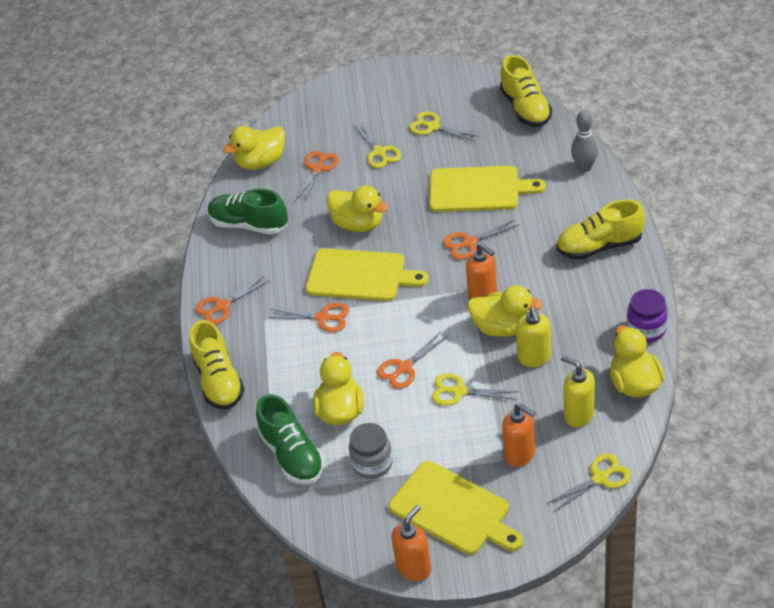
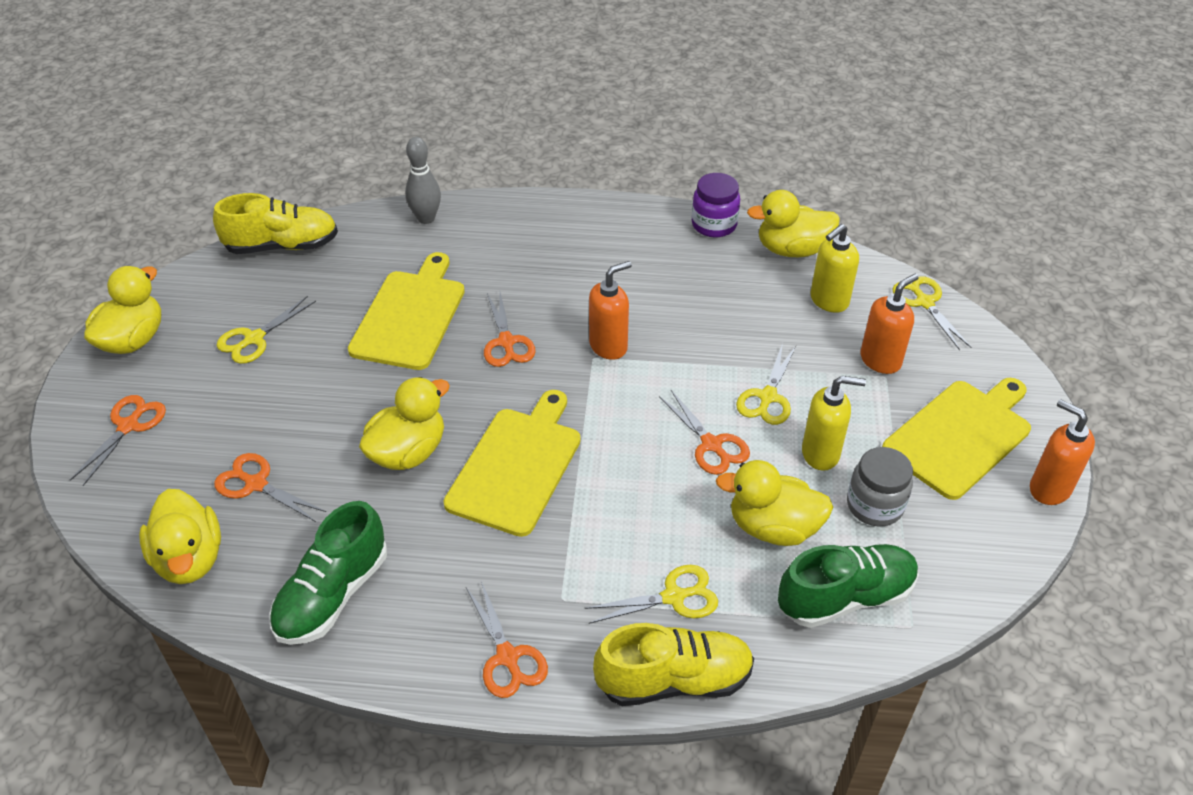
camera: 85 degrees left, 0 degrees up
orange scissors [269,303,349,332] -> orange scissors moved to [70,395,166,486]
yellow scissors [354,122,401,168] -> yellow scissors moved to [584,565,718,624]
yellow duck [467,286,543,337] -> yellow duck moved to [84,266,161,354]
yellow soap dispenser [516,306,551,367] -> yellow soap dispenser moved to [802,376,866,471]
yellow shoe [557,200,645,260] -> none

